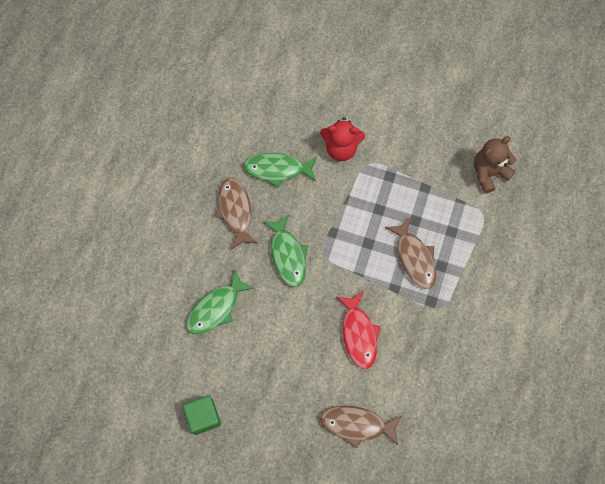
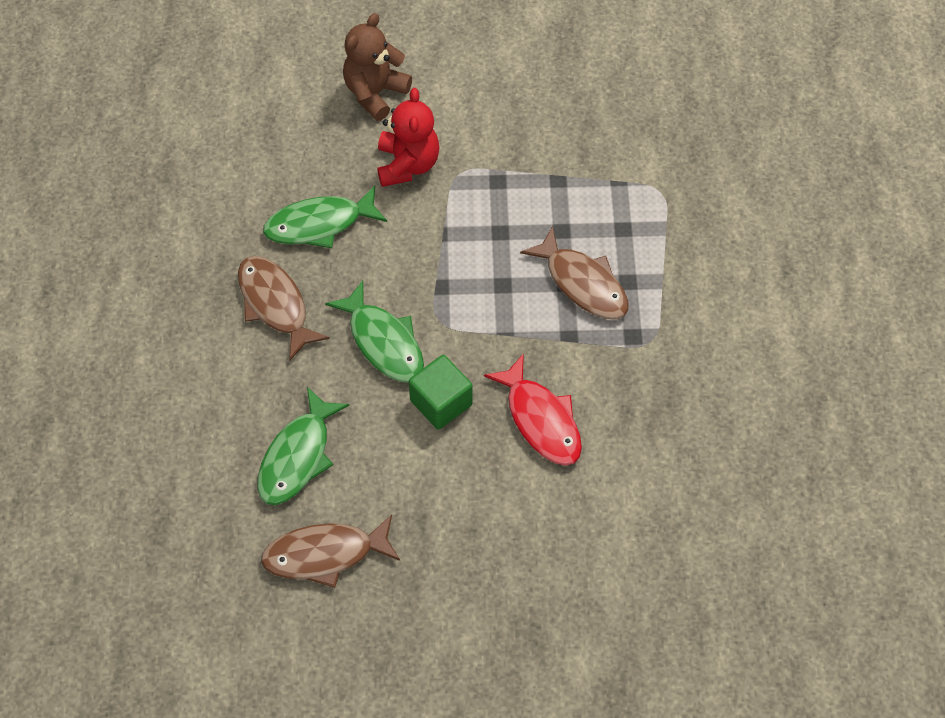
camera: 20 degrees left, 10 degrees down
green cube [183,395,221,435] -> green cube moved to [409,355,472,430]
red teddy bear [320,117,365,161] -> red teddy bear turned 75 degrees counterclockwise [377,88,440,187]
brown fish [320,406,402,449] -> brown fish moved to [261,515,400,588]
brown teddy bear [474,136,516,194] -> brown teddy bear moved to [343,13,412,121]

